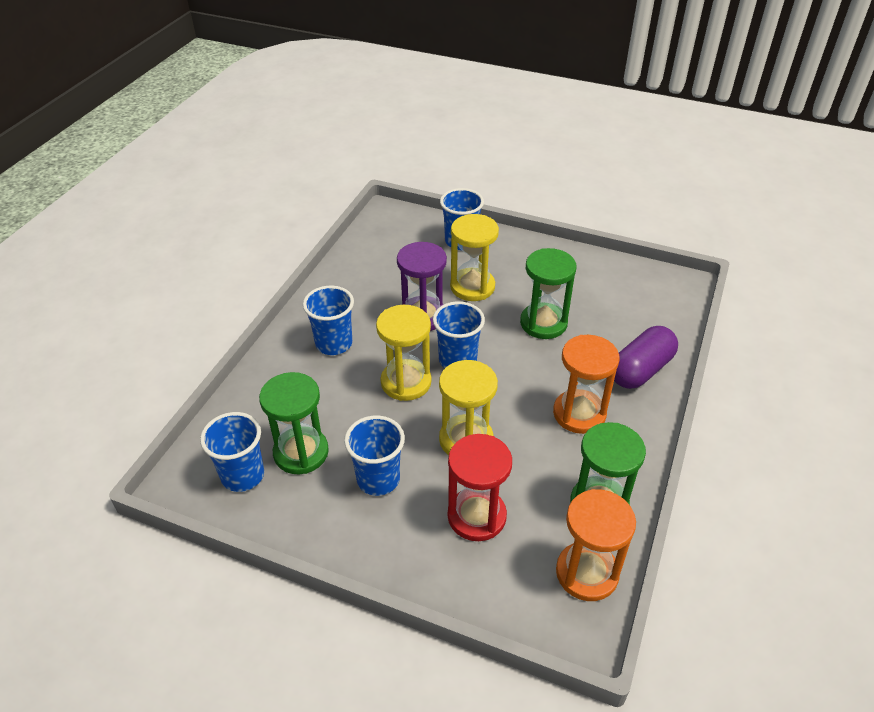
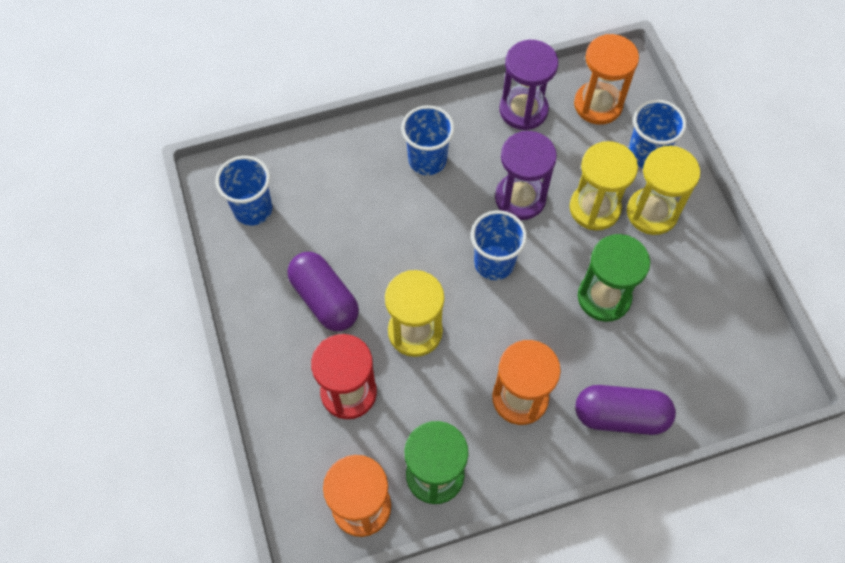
camera: 50 degrees right, 20 degrees up
green hourglass [259,372,329,474] -> none
blue cup [344,416,405,496] -> purple capsule [287,252,359,331]
yellow hourglass [376,305,432,401] -> yellow hourglass moved to [627,146,700,235]
none -> purple hourglass [499,40,558,130]
none -> orange hourglass [574,34,639,125]

